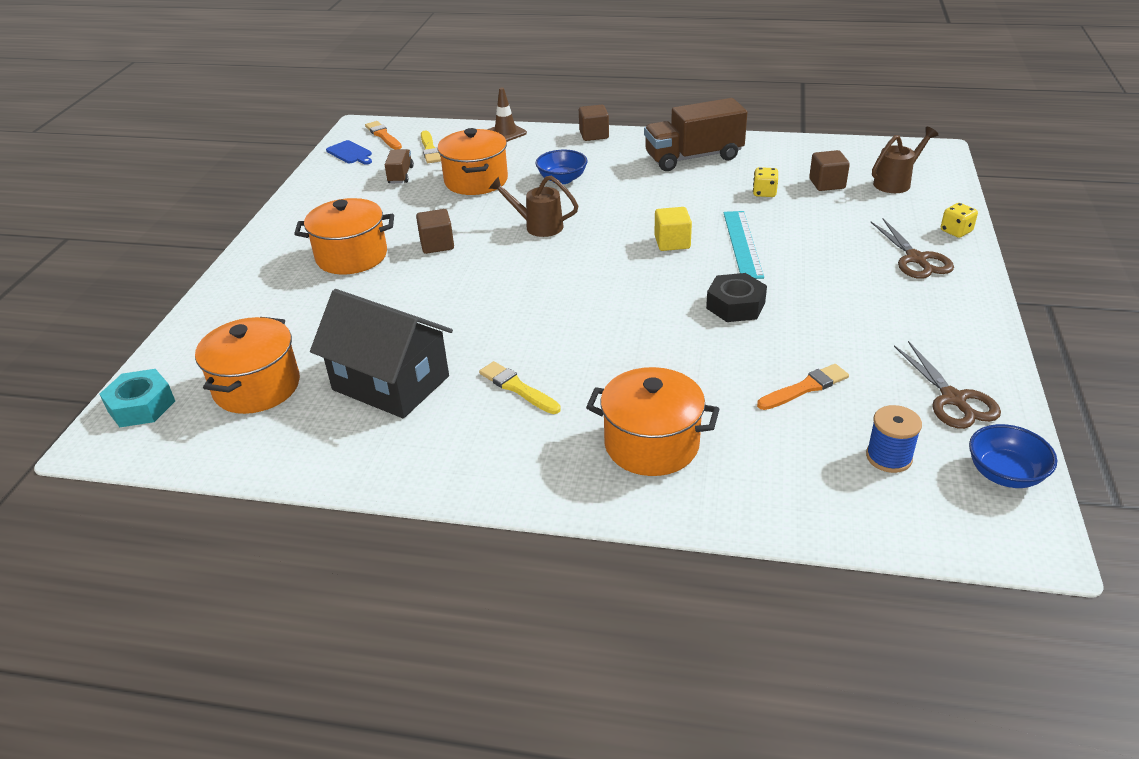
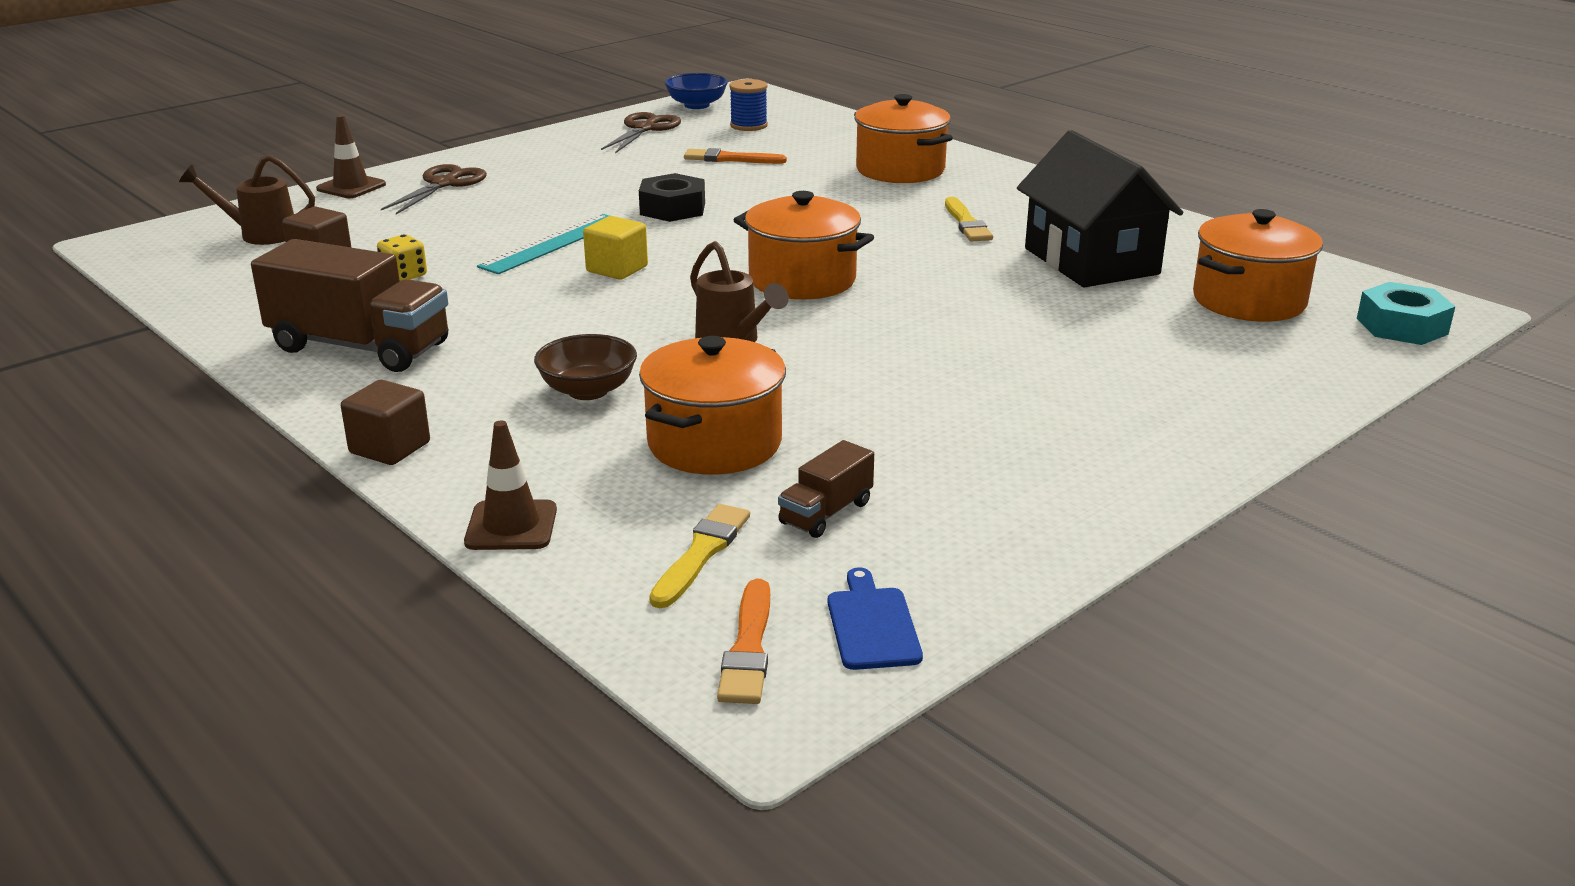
camera: 145 degrees left, 10 degrees down
orange pot [294,198,394,275] -> orange pot moved to [734,191,874,299]
brown cube [416,209,454,254] -> none
blue bowl [536,150,588,184] -> brown bowl [534,334,637,400]
yellow dice [941,203,978,238] -> brown traffic cone [316,115,386,198]

